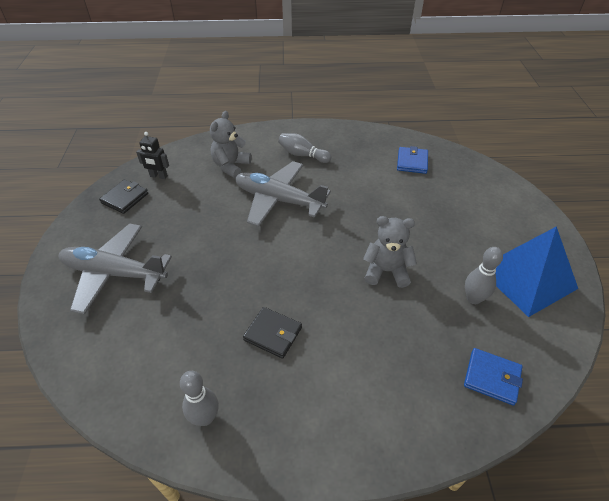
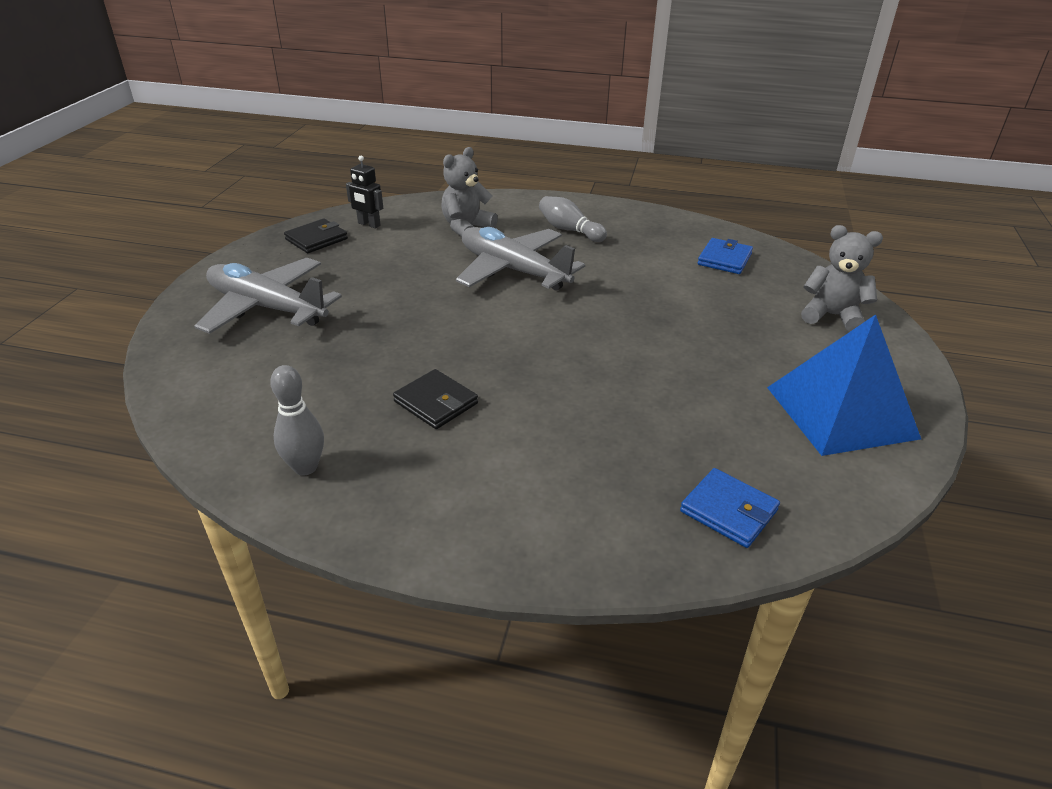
camera: 15 degrees right, 10 degrees down
grey teddy bear [363,216,417,288] -> grey teddy bear moved to [801,225,883,332]
grey bowling pin [465,247,503,304] -> none

